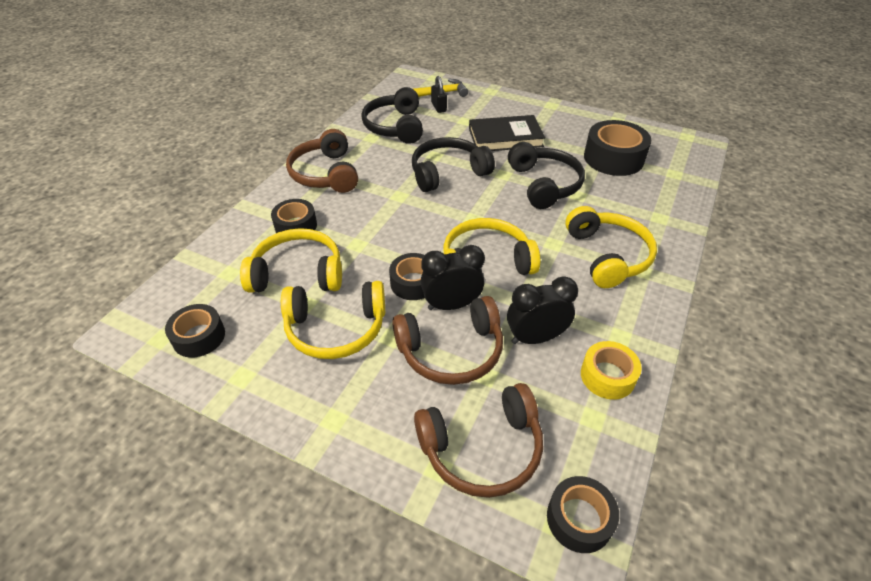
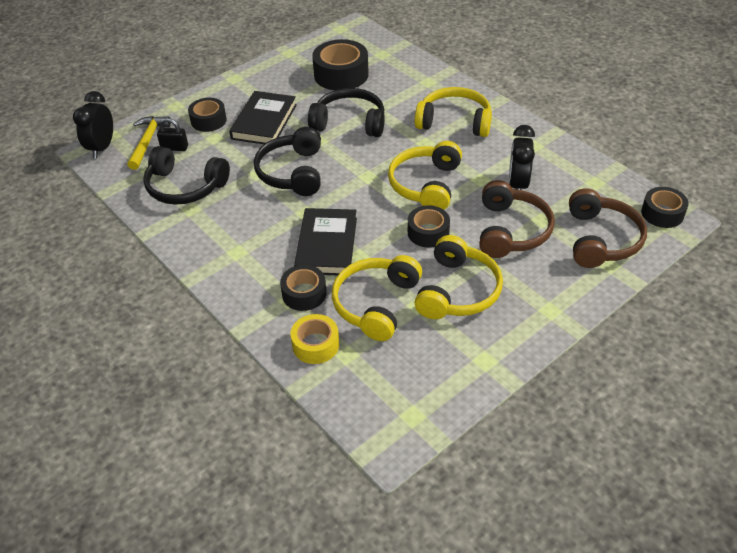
camera: 65 degrees left, 0 degrees up
black tape [165,304,225,358] -> black tape moved to [188,98,227,132]
brown headphones [286,129,358,193] -> none
black clock [421,245,485,310] -> black clock moved to [73,91,113,158]
yellow tape [581,341,642,400] -> yellow tape moved to [290,314,339,364]
none -> black book [294,208,357,275]

